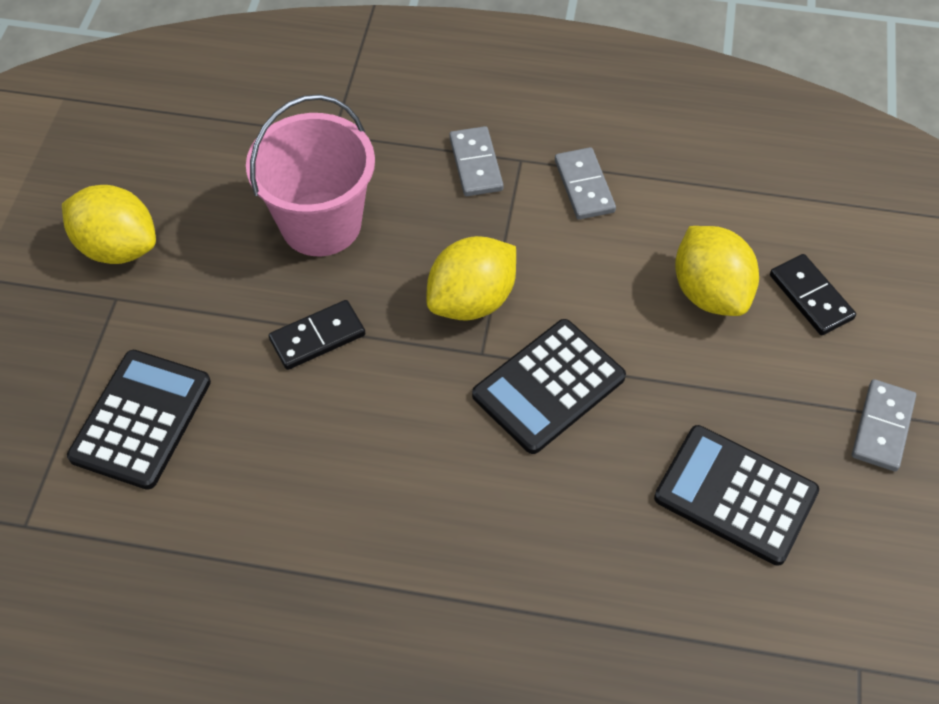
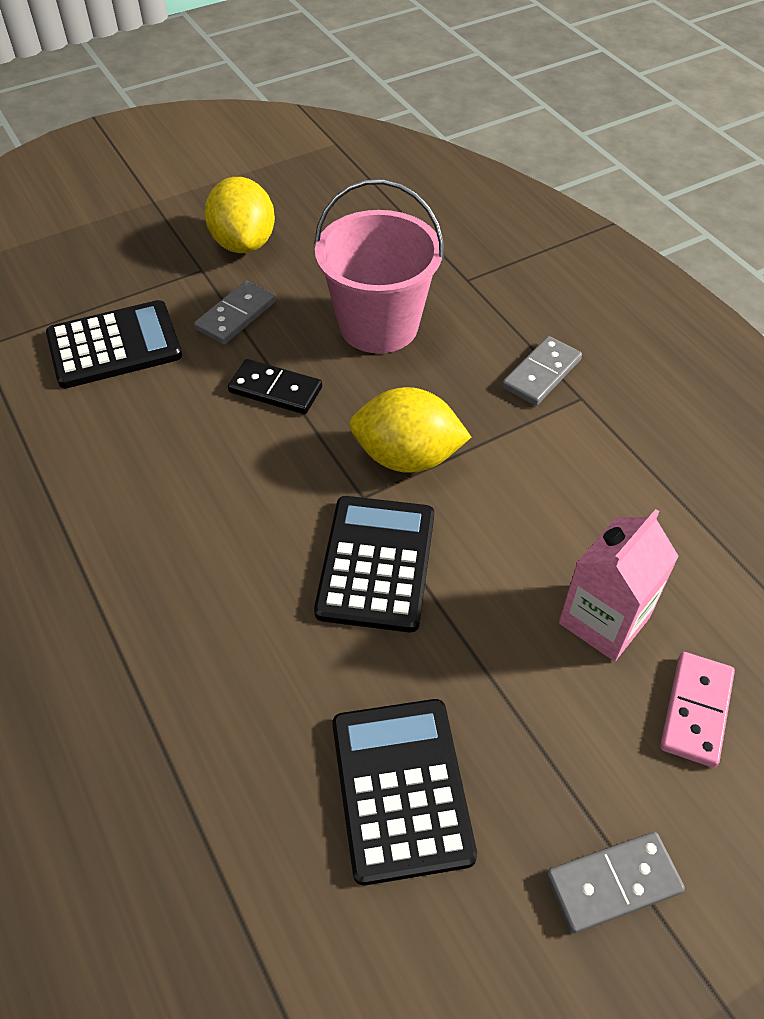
camera: 50 degrees right, 5 degrees down
black calculator [472,319,626,454] -> black calculator turned 90 degrees clockwise [314,496,434,632]
grey domino [555,147,616,220] -> grey domino moved to [194,281,276,344]
yellow lemon [675,226,759,316] -> pink carton [559,509,679,661]
black domino [770,254,856,335] -> pink domino [660,652,735,768]

